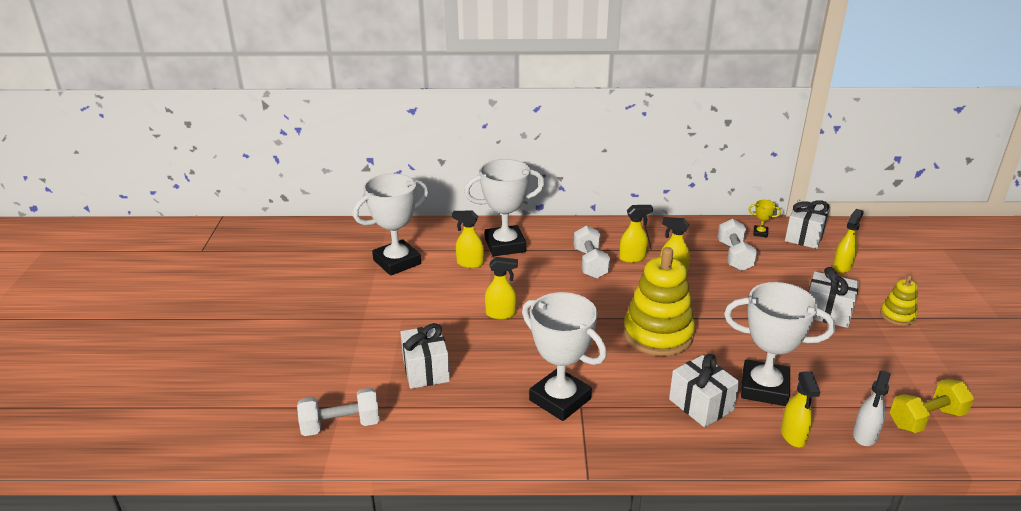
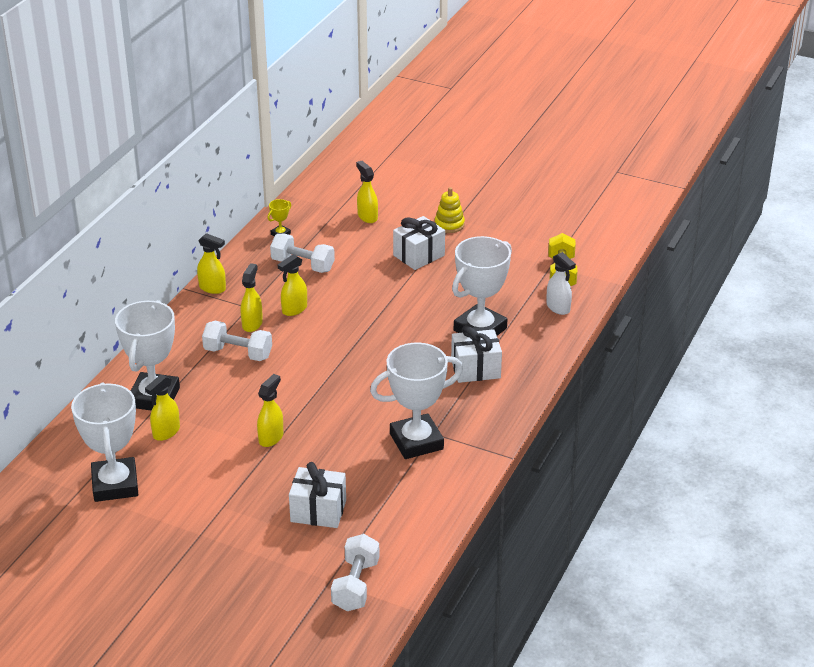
camera: 65 degrees left, 5 degrees up
yellow stacking toy [623,247,695,356] -> none
yellow spray bottle [781,371,820,448] -> yellow spray bottle moved to [197,233,226,294]
white gift [785,200,830,249] -> none

